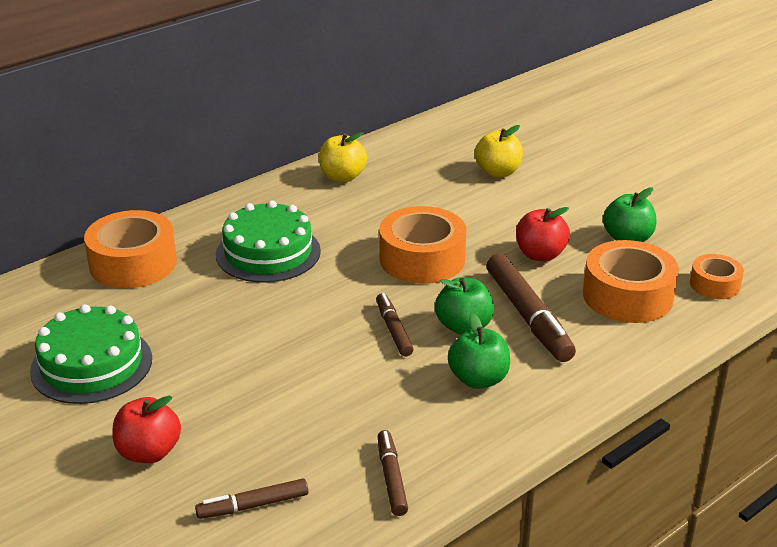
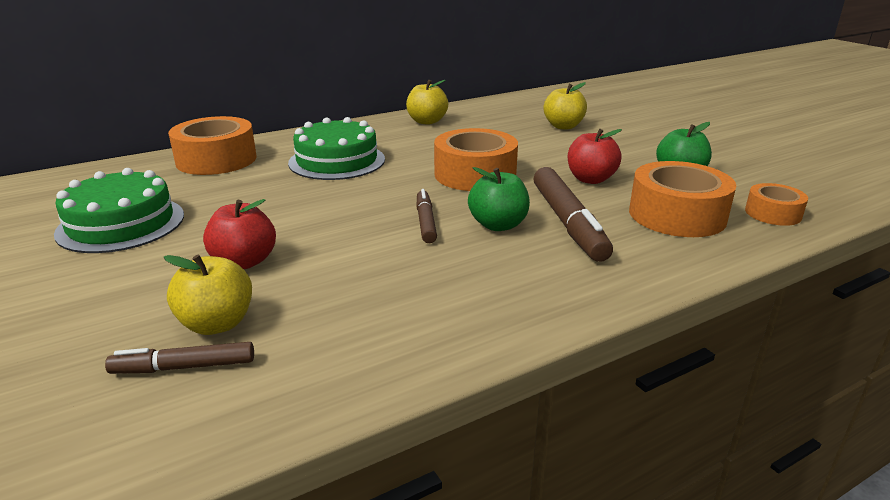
camera: 10 degrees right, 5 degrees down
red apple [112,396,181,463] -> red apple moved to [203,199,276,269]
brown marker [378,430,408,516] -> none
green apple [448,313,510,389] -> none
none -> yellow apple [164,255,252,335]

